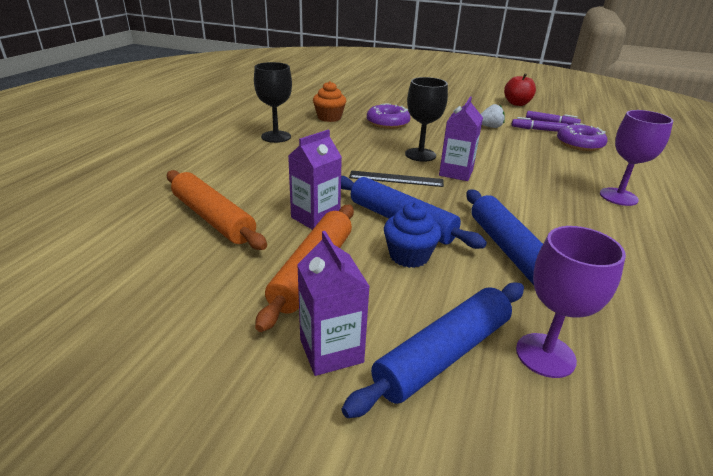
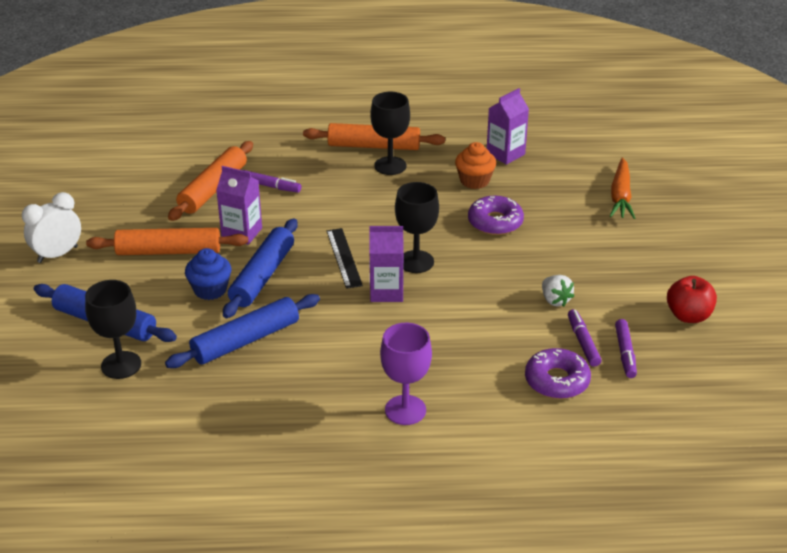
camera: 70 degrees right, 5 degrees up
purple carton [297,231,370,376] -> purple carton moved to [487,88,529,165]
purple goblet [516,226,626,378] -> black goblet [85,280,141,379]
none -> white clock [22,192,81,263]
none -> purple marker [243,170,301,193]
none -> orange rolling pin [303,123,445,150]
none -> orange carrot [610,158,635,219]

